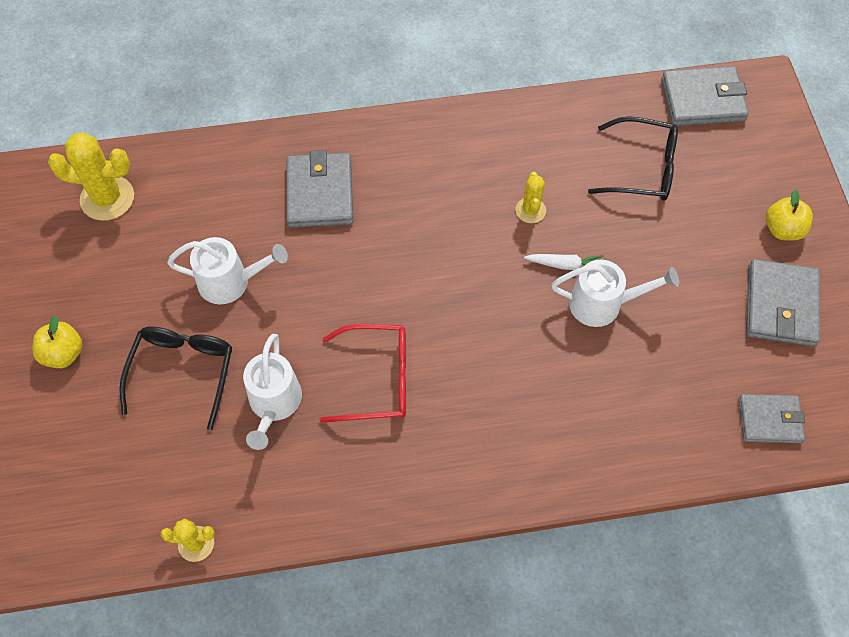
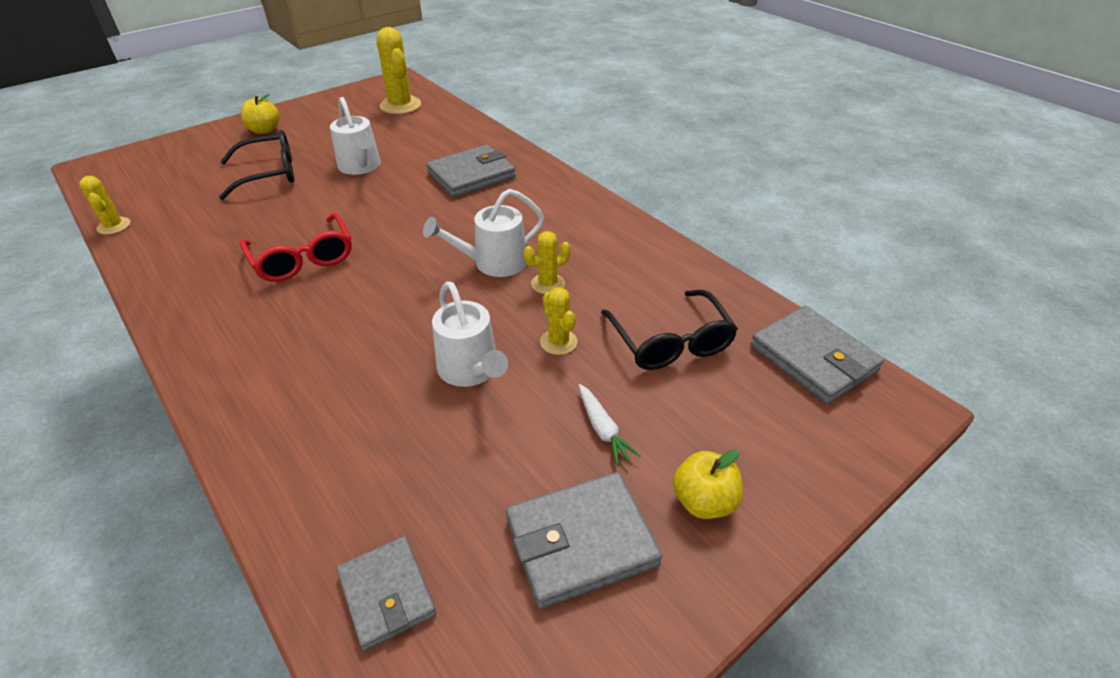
camera: 60 degrees right, 20 degrees down
white watering can [243,334,302,450] -> white watering can moved to [423,189,544,277]
white carrot [524,254,604,270] -> white carrot moved to [579,384,641,466]
none -> yellow cactus [540,287,577,355]

